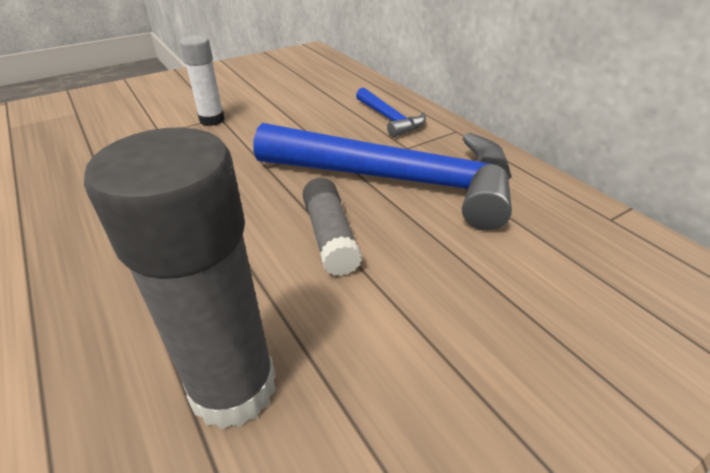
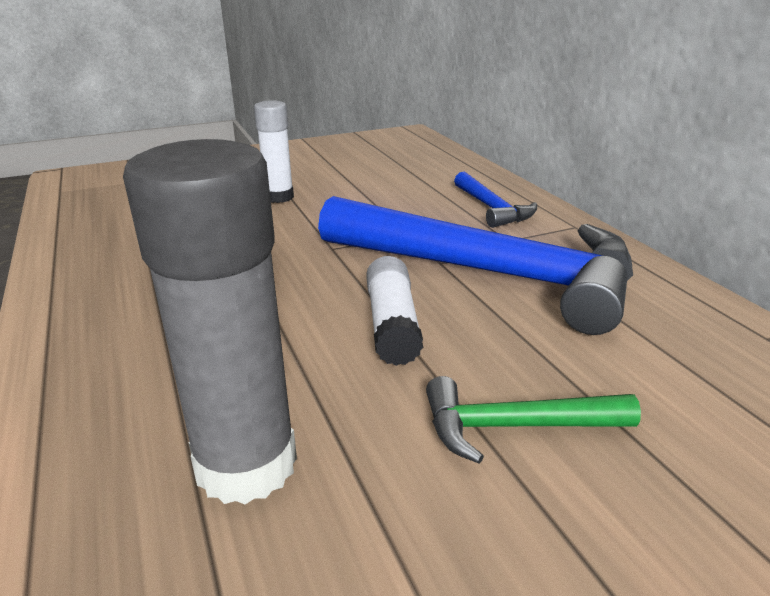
camera: 10 degrees right, 10 degrees down
grey glue stick [303,178,362,276] -> white glue stick [366,256,424,366]
none -> green hammer [426,376,641,464]

